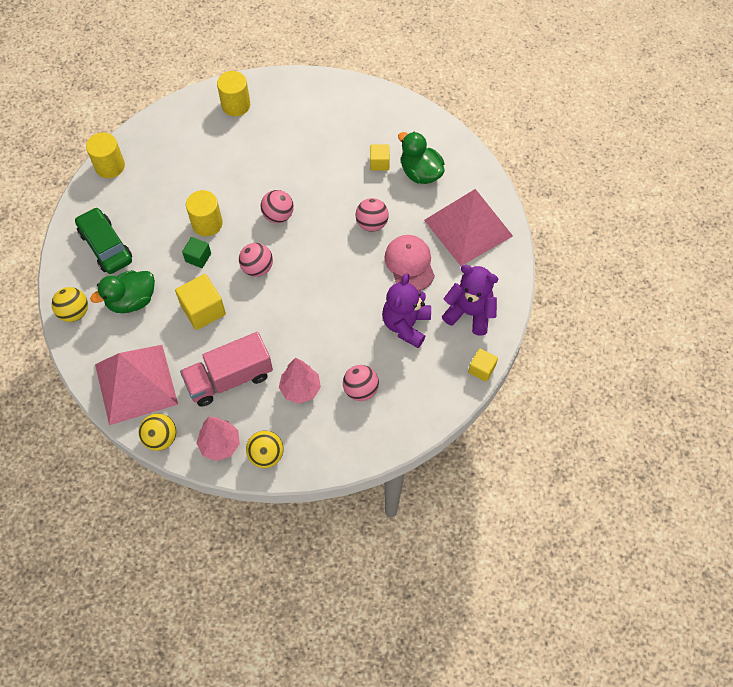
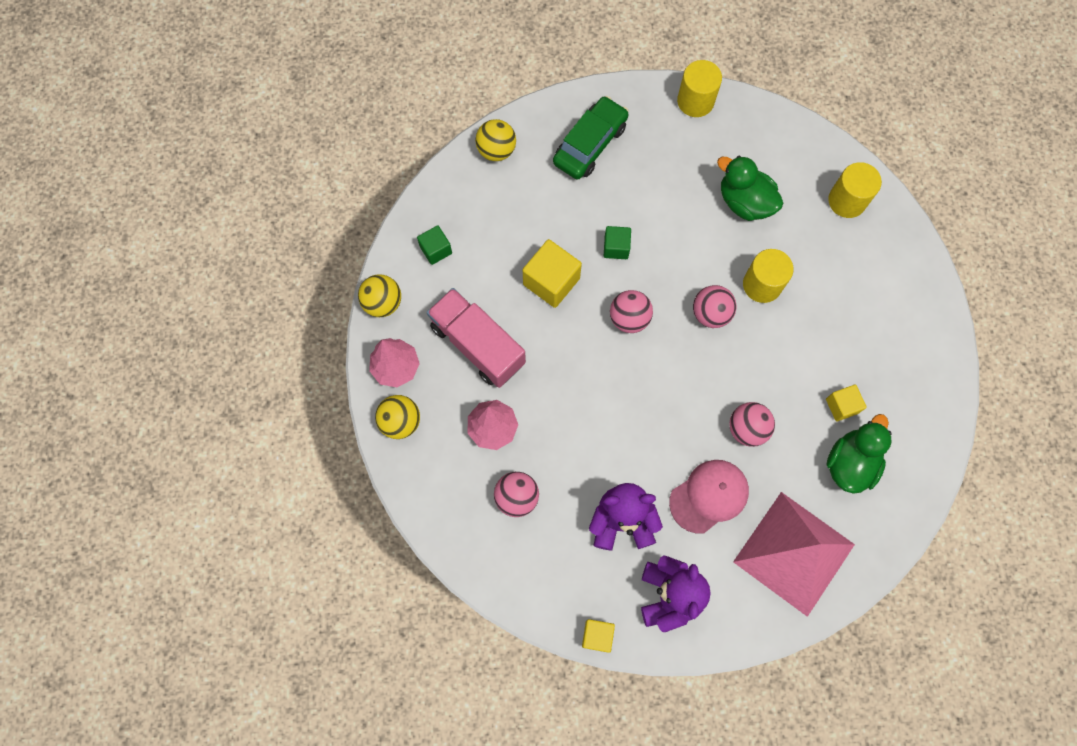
camera: 70 degrees right, 10 degrees up
green duck [90,270,155,313] -> green duck moved to [717,156,783,221]
pink pyramid [95,345,178,425] -> green cube [417,225,452,265]
yellow cylinder [186,190,223,236] -> yellow cylinder moved to [743,249,794,303]

